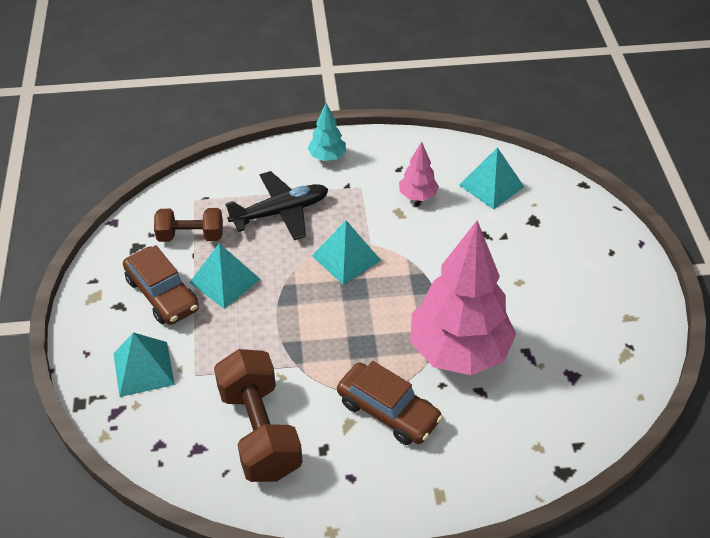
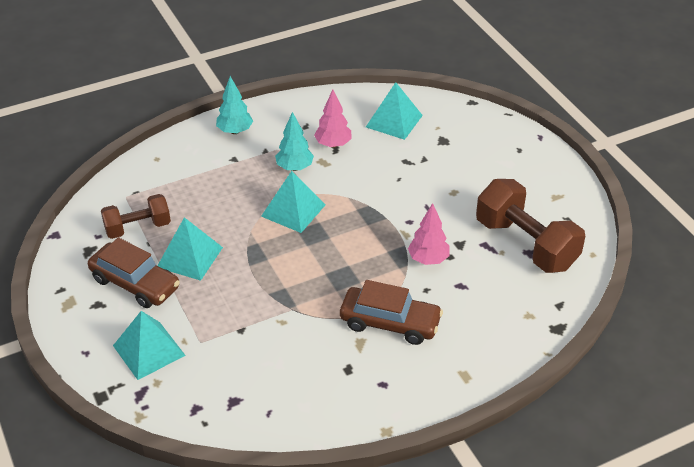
camera: 20 degrees left, 5 degrees down
brown dumbbell [214,349,303,482] -> brown dumbbell moved to [476,179,585,273]
black plane [226,171,328,240] -> none
pink tree [410,221,516,375] -> pink tree [408,203,450,265], size x0.44
none -> turquoise tree [275,112,314,171]

